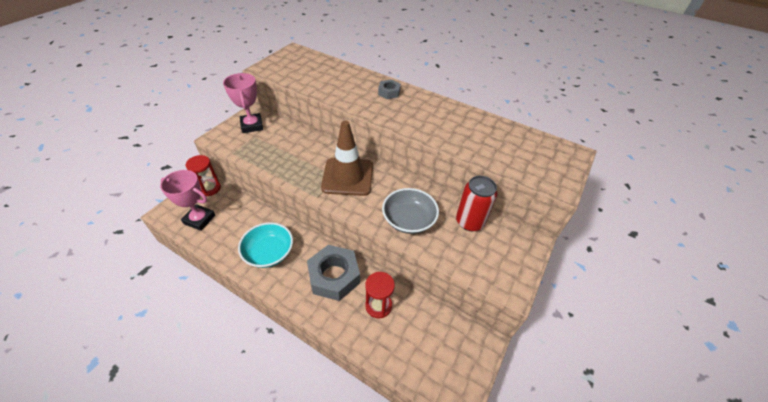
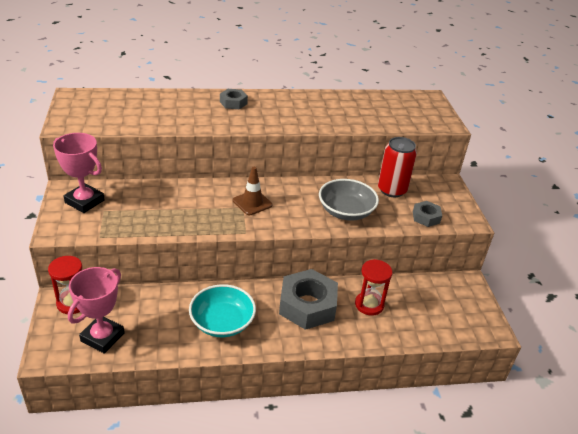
camera: 40 degrees left, 10 degrees down
pink trophy [160,170,215,231] -> pink trophy turned 45 degrees counterclockwise [68,267,125,354]
brown traffic cone [321,121,373,196] -> brown traffic cone [233,167,272,215], size x0.54
none -> grey nut [413,201,442,227]

